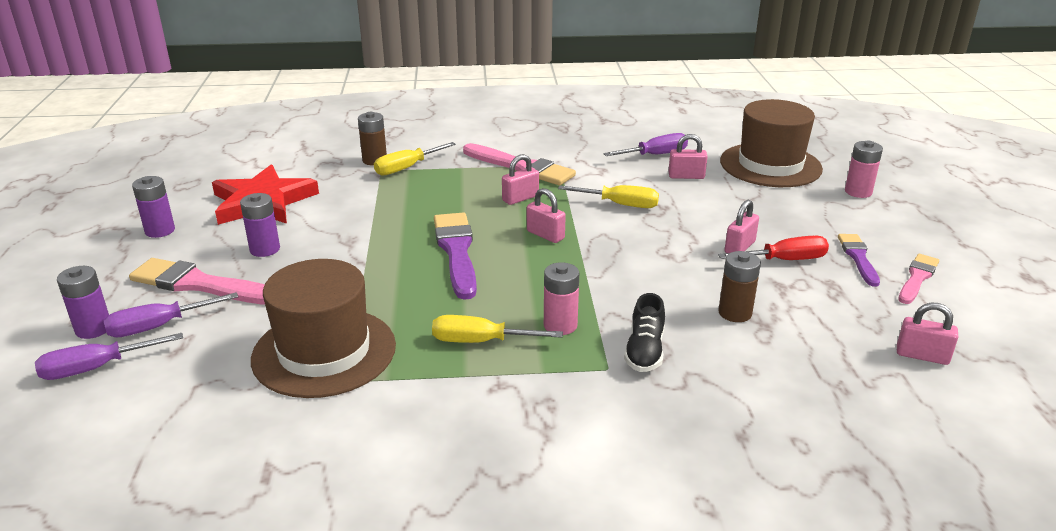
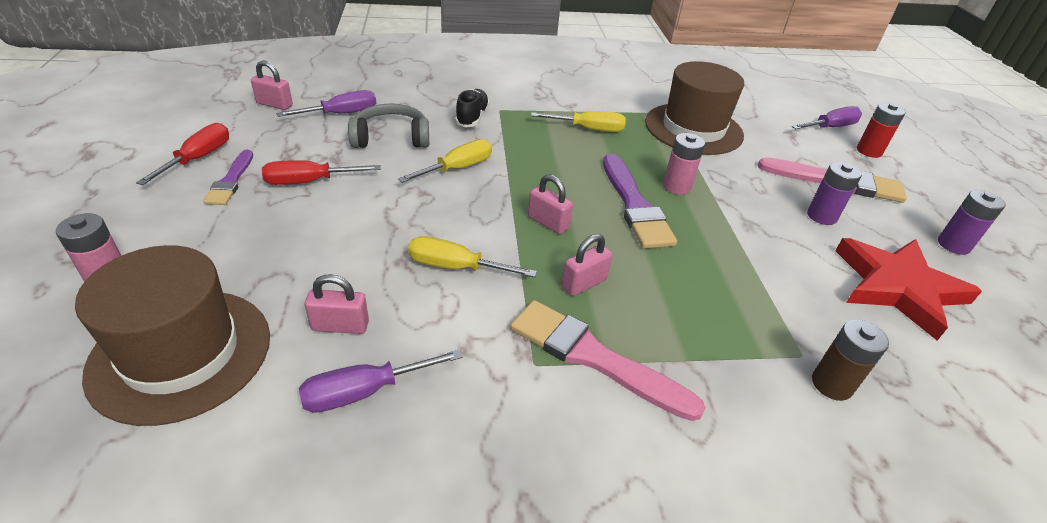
camera: 175 degrees right, 10 degrees up
purple battery [57,266,109,339] -> red battery [857,103,906,158]
purple screwdriver [103,292,238,338] -> purple screwdriver moved to [276,90,376,117]
yellow screwdriver [374,142,456,176] -> yellow screwdriver moved to [398,139,492,183]
pink battery [544,262,579,335] -> pink battery moved to [663,133,705,195]
brown battery [718,251,761,322] -> grey headphones [348,104,429,148]
pink padlock [725,200,759,253] -> none
pink brush [899,254,939,304] -> red screwdriver [136,123,229,185]

